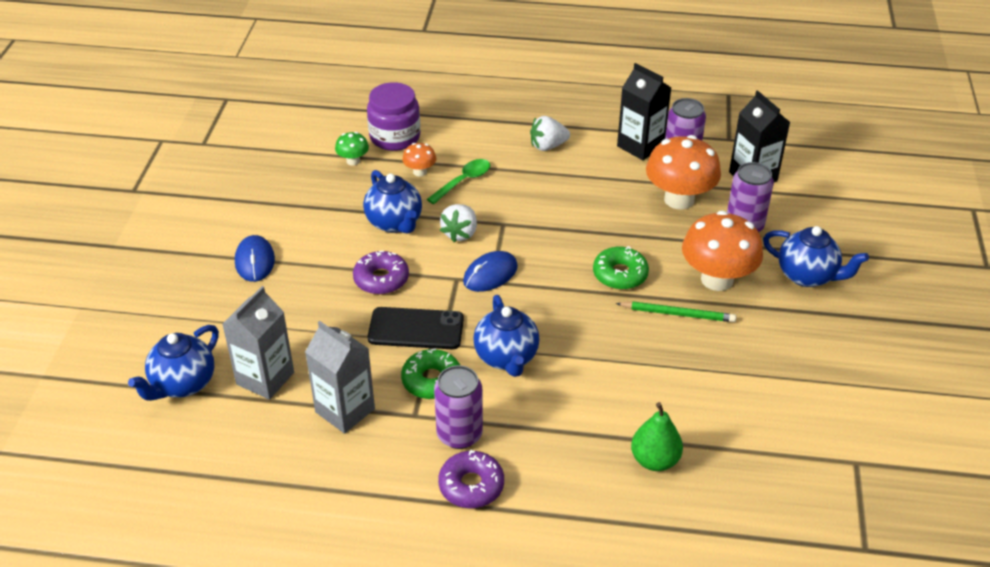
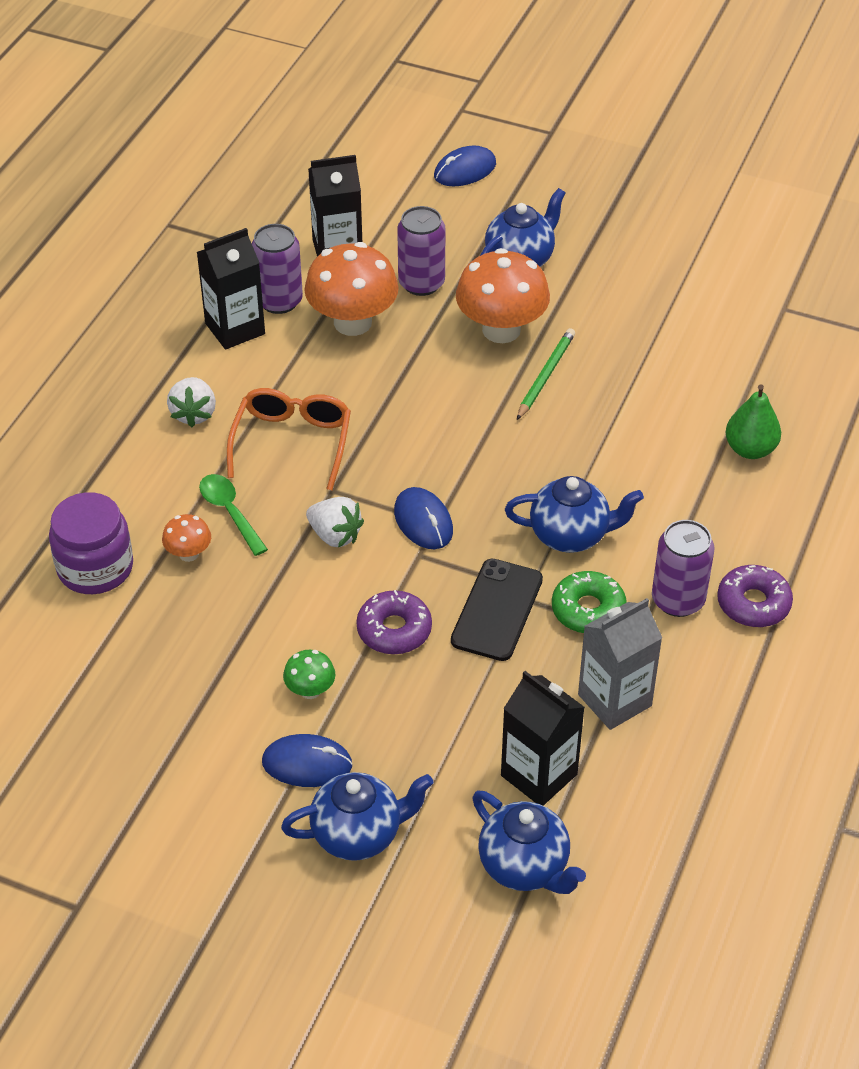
camera: 75 degrees left, 5 degrees up
grey carton [222,286,294,400] -> black carton [501,671,585,806]
green mushroom [335,132,369,166] -> green mushroom moved to [283,650,335,699]
blue teapot [363,170,422,234] -> blue teapot moved to [281,772,433,861]
green donut [593,246,649,290] -> none
none -> orange glasses [227,388,351,490]
none -> blue mouse [434,146,496,186]

